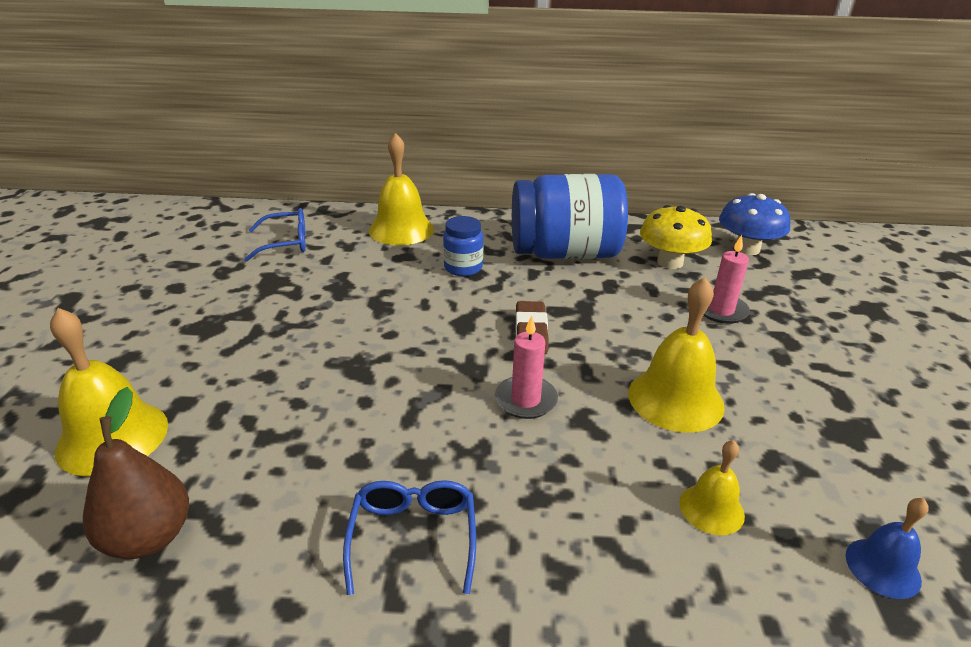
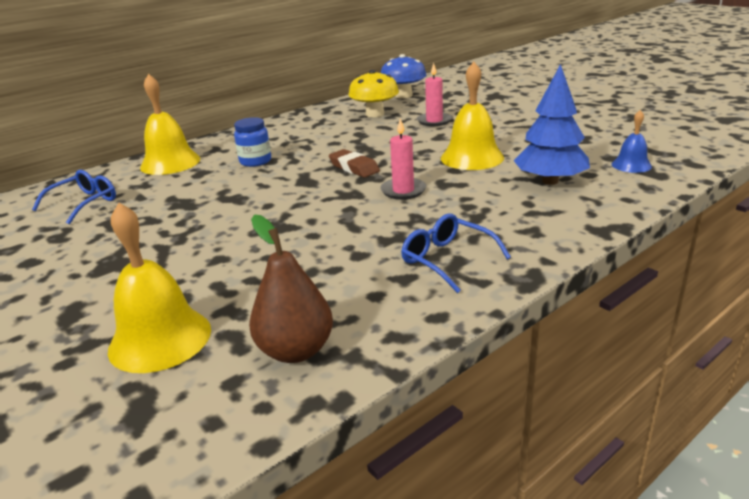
camera: 40 degrees left, 5 degrees down
blue jar [512,174,628,259] -> none
yellow bell [679,440,745,535] -> blue tree [513,64,590,185]

